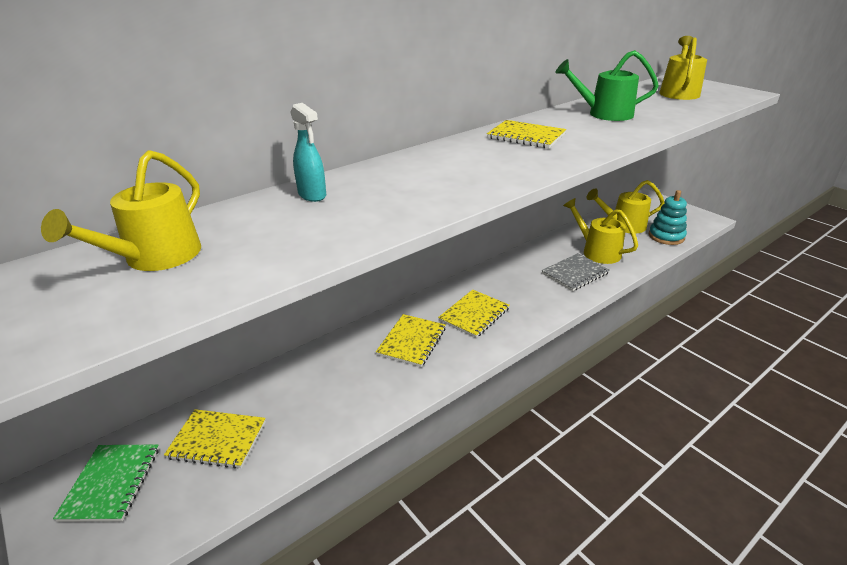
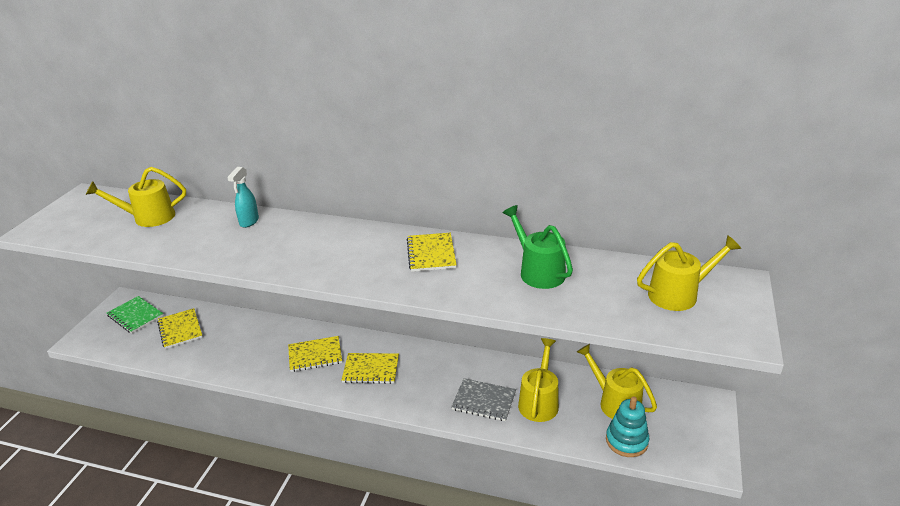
camera: 55 degrees right, 0 degrees up
green notebook [53,445,159,522] -> green notebook turned 75 degrees clockwise [107,296,164,333]

